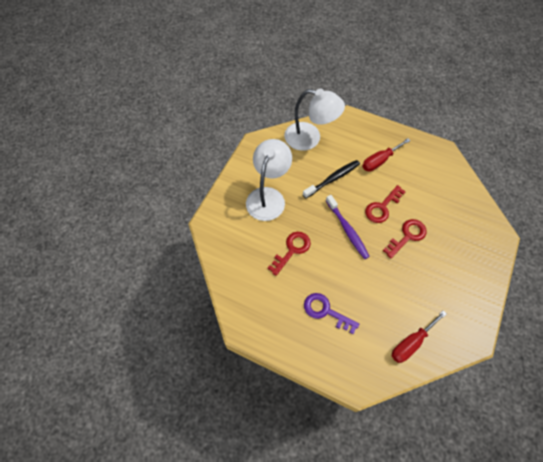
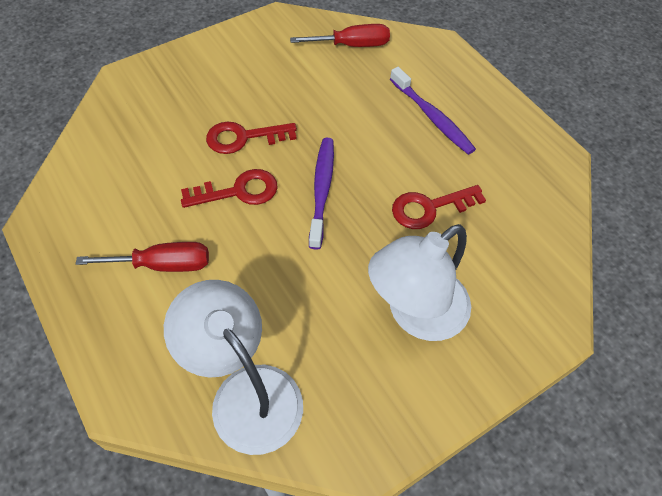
camera: 150 degrees left, 5 degrees down
black toothbrush [303,160,360,198] -> none
purple key [304,293,359,334] -> purple toothbrush [390,67,476,155]

